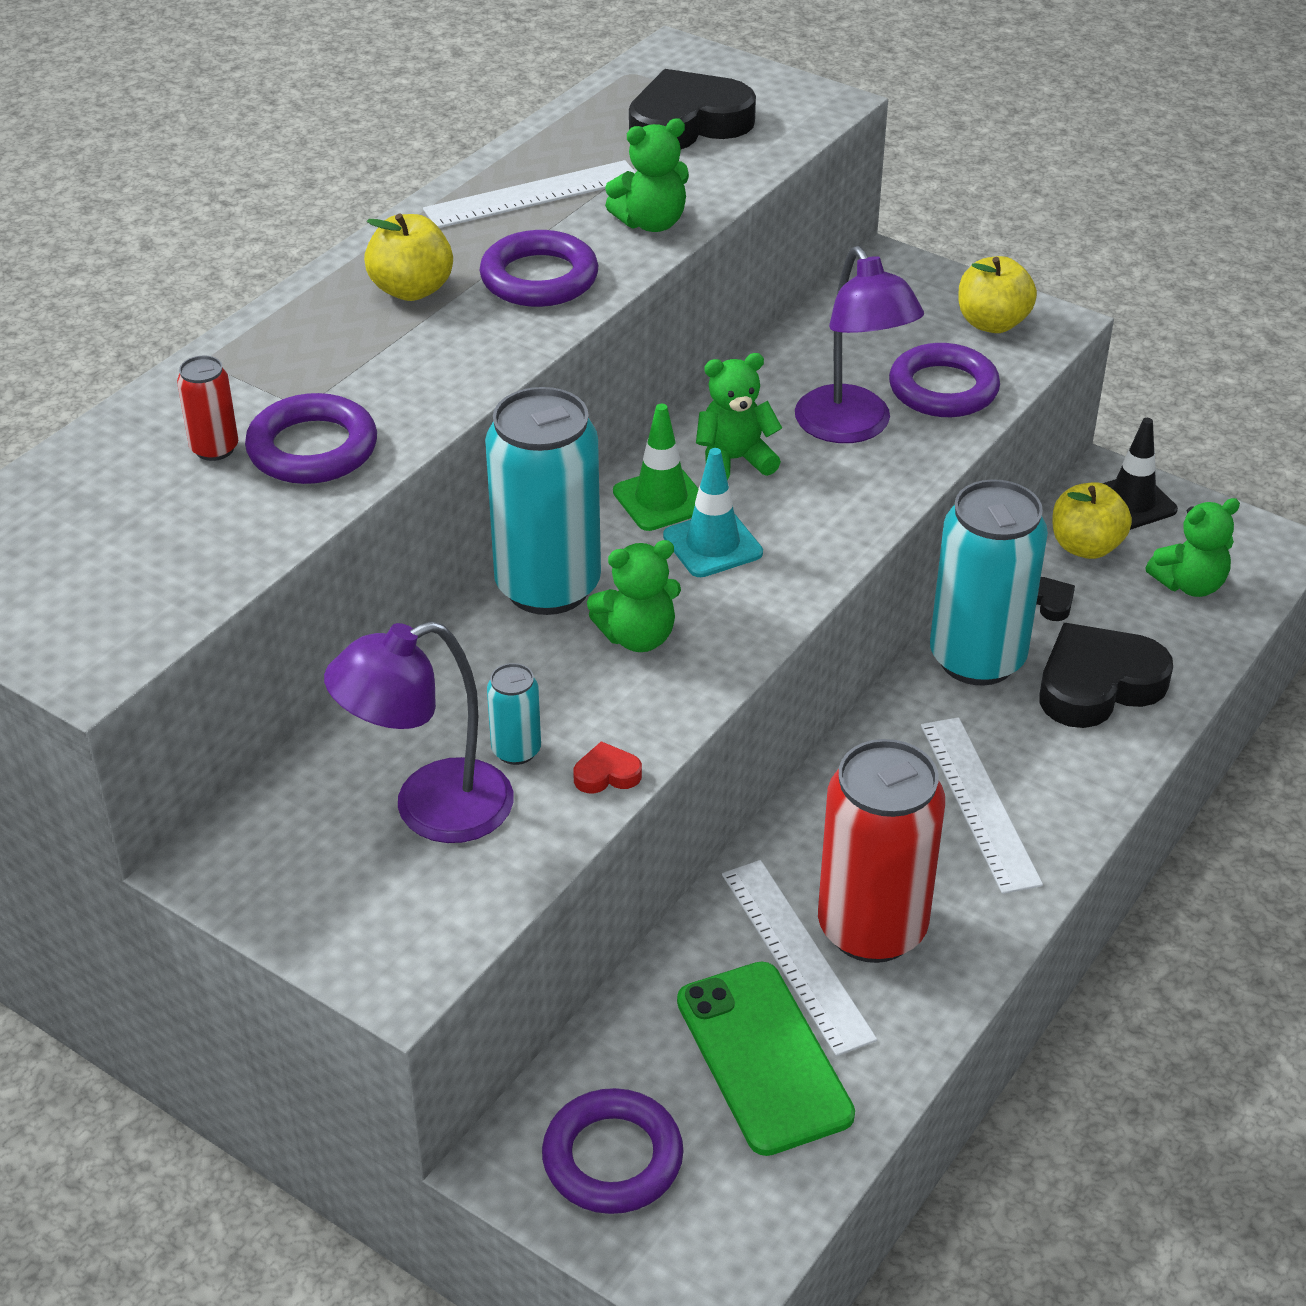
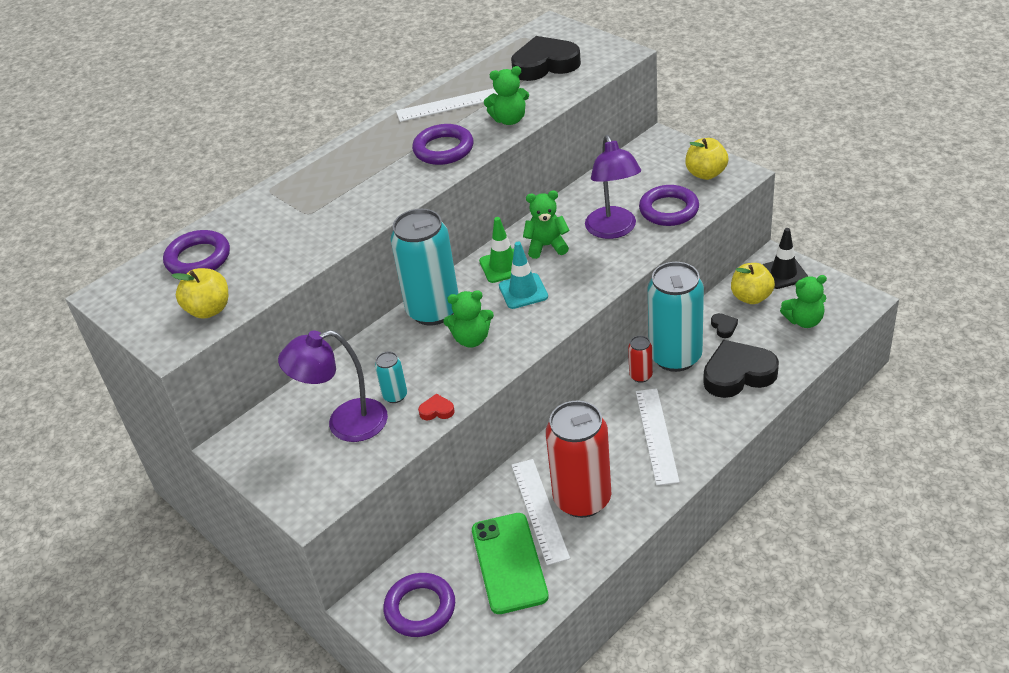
camera: 15 degrees right, 0 degrees up
red can [177,356,238,461] -> red can moved to [628,336,653,383]
purple ring [245,393,377,484] -> purple ring moved to [163,230,230,274]
yellow apple [364,213,453,301] -> yellow apple moved to [171,268,228,319]

